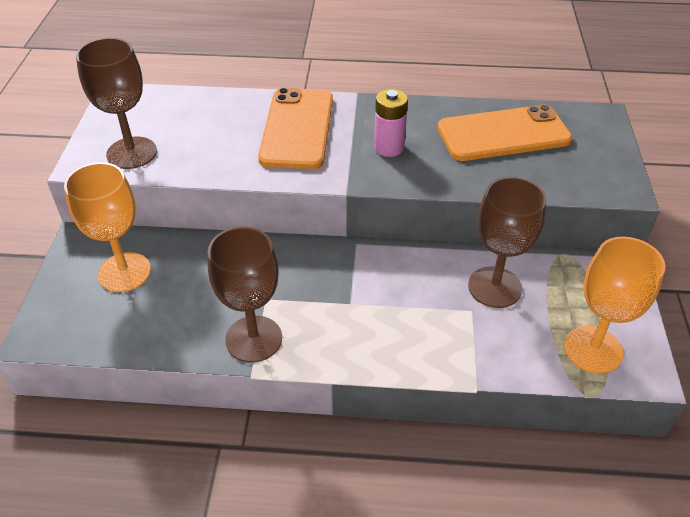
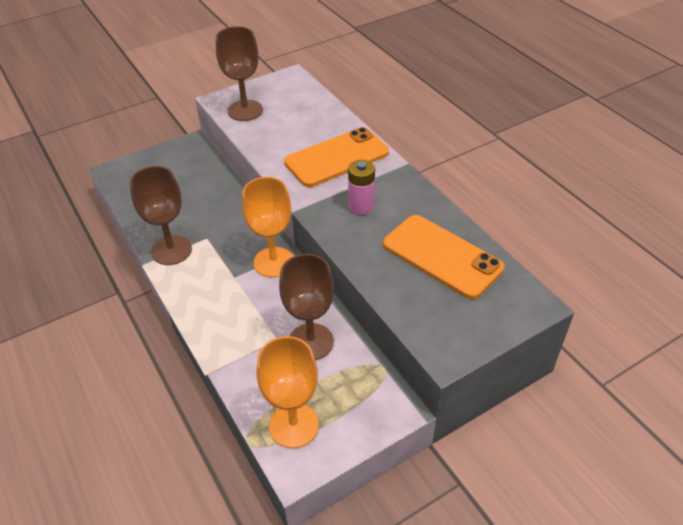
camera: 55 degrees right, 0 degrees up
orange goblet [64,162,151,292] -> orange goblet moved to [242,177,293,277]

